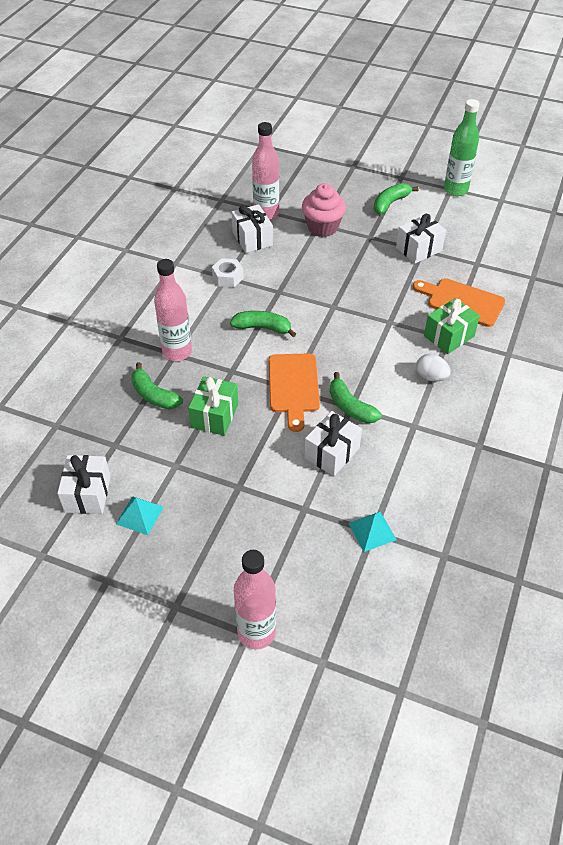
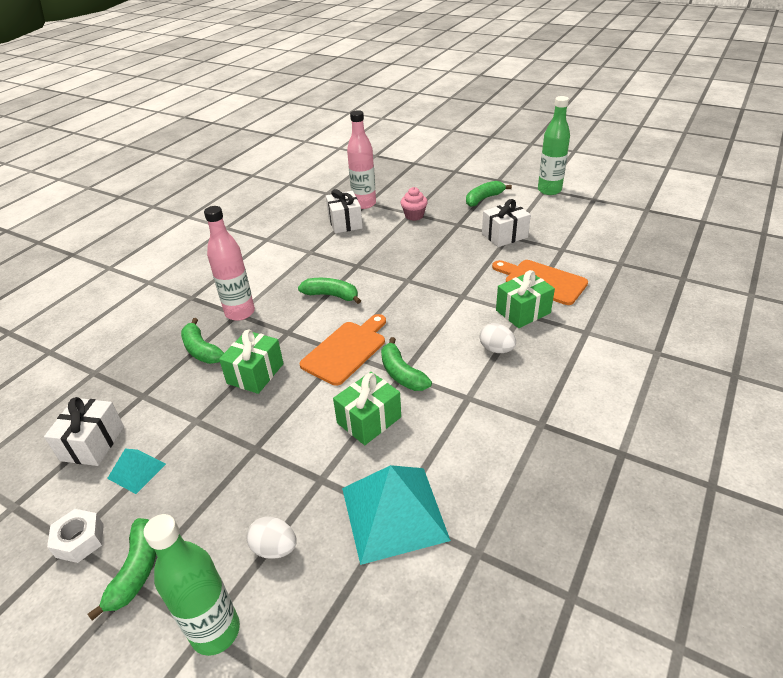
camera: 10 degrees right, 10 degrees down
white nut [212,258,244,287] -> white nut moved to [47,509,104,563]
pink bottle [234,550,276,649] -> green bottle [143,514,240,656]
orange cutting board [268,353,320,432] -> orange cutting board turned 150 degrees counterclockwise [300,314,386,386]
pink cupcake [302,183,346,237] -> pink cupcake [401,187,428,221], size x0.64
white gift [304,411,362,476] -> green gift [333,372,401,445]
turquoise pyramid [348,512,397,552] -> turquoise pyramid [342,465,451,565], size x2.01
none -> green banana [88,518,156,621]
none -> white egg [246,517,297,559]

